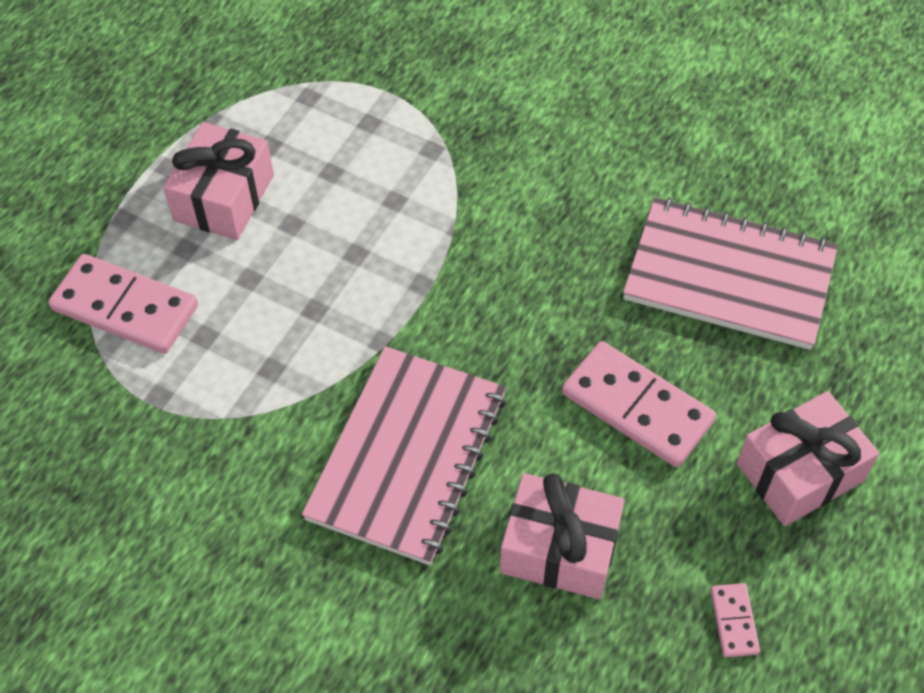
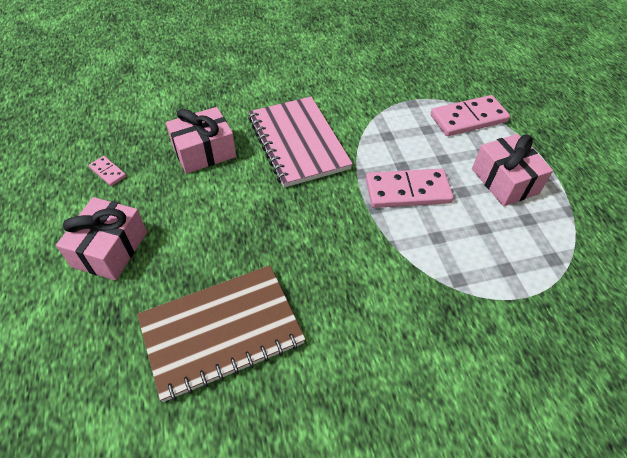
camera: 135 degrees right, 5 degrees down
pink domino [562,341,716,467] -> pink domino moved to [366,169,453,208]
pink notebook [623,197,838,350] -> brown notebook [137,265,306,402]

